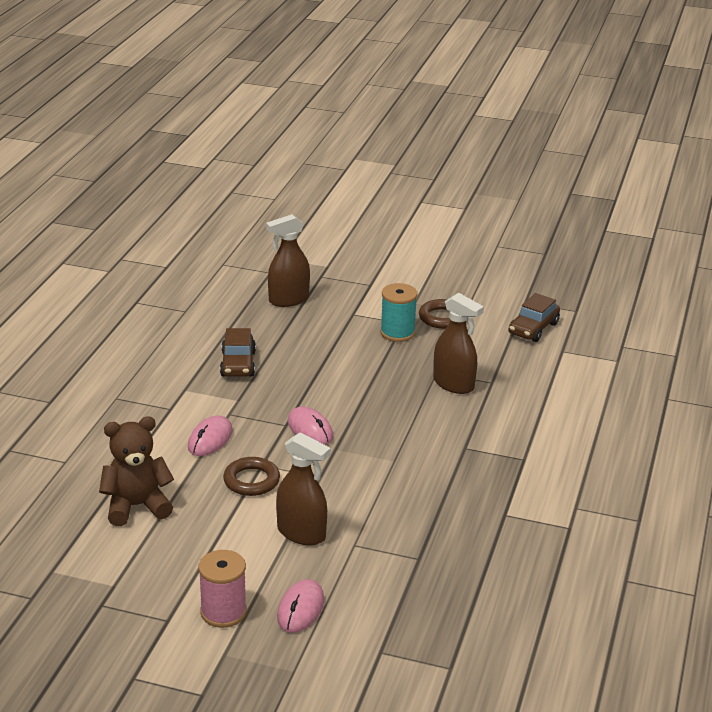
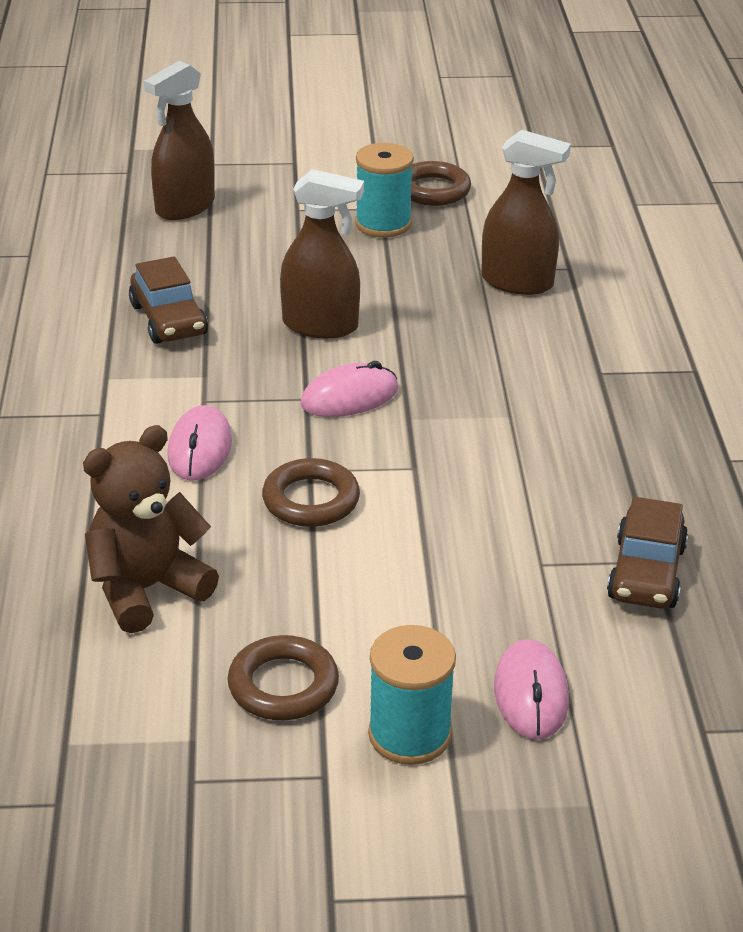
camera: 20 degrees left, 5 degrees up
pink spool [198,550,247,628] -> turquoise spool [368,625,456,765]
brown spray bottle [276,432,331,545] -> brown spray bottle moved to [280,169,364,338]
pink mouse [288,407,333,445] -> pink mouse turned 60 degrees counterclockwise [300,361,399,417]
brown car [509,293,560,342] -> brown car moved to [607,497,688,609]
none -> brown ring [227,635,339,720]

